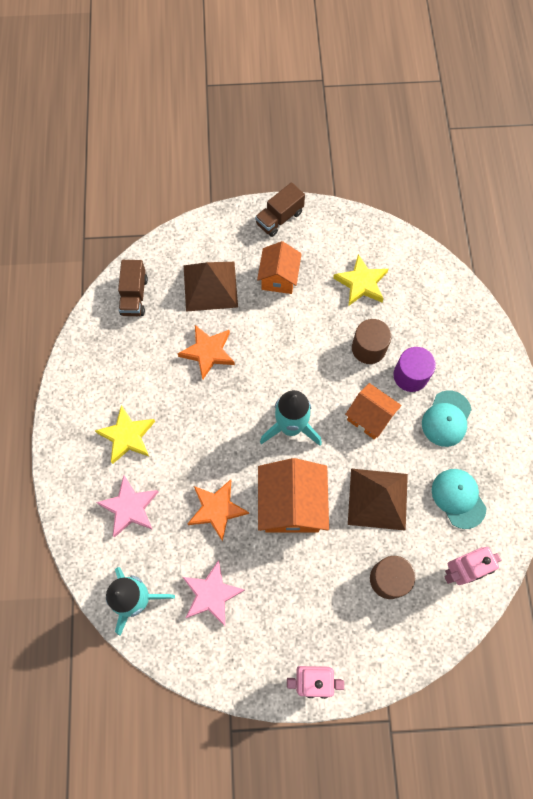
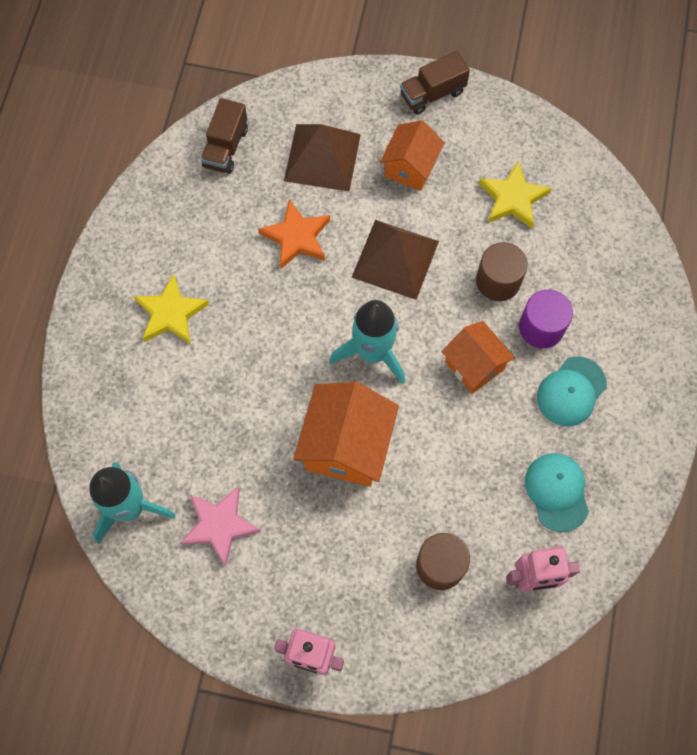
camera: 15 degrees right, 0 degrees up
pink star [96,476,158,537] -> none
orange star [188,479,249,542] -> none
brown pyramid [348,469,408,531] -> brown pyramid moved to [351,220,439,300]

